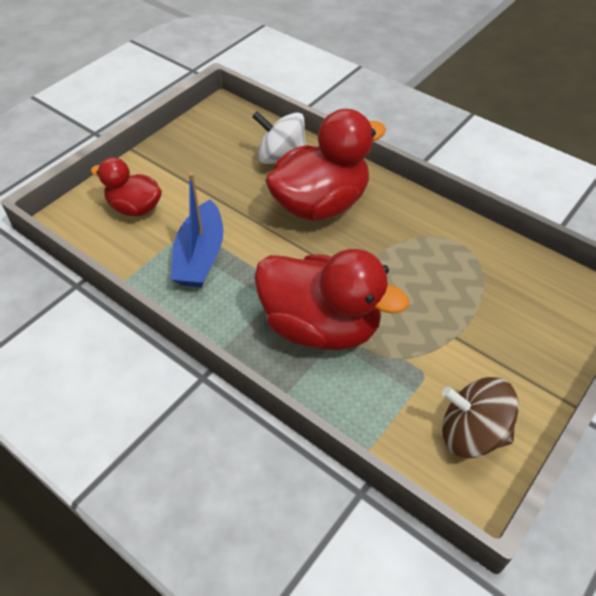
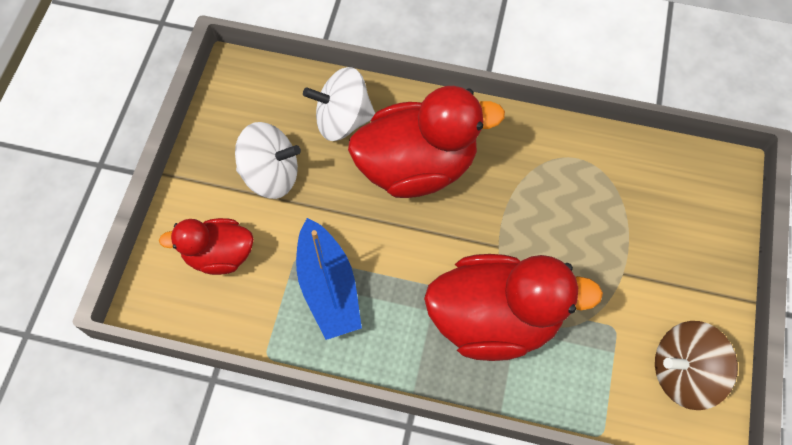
camera: 25 degrees left, 15 degrees up
red duck [265,109,386,221] -> red duck turned 45 degrees clockwise [348,86,505,198]
none -> white spinning top [235,122,301,199]

